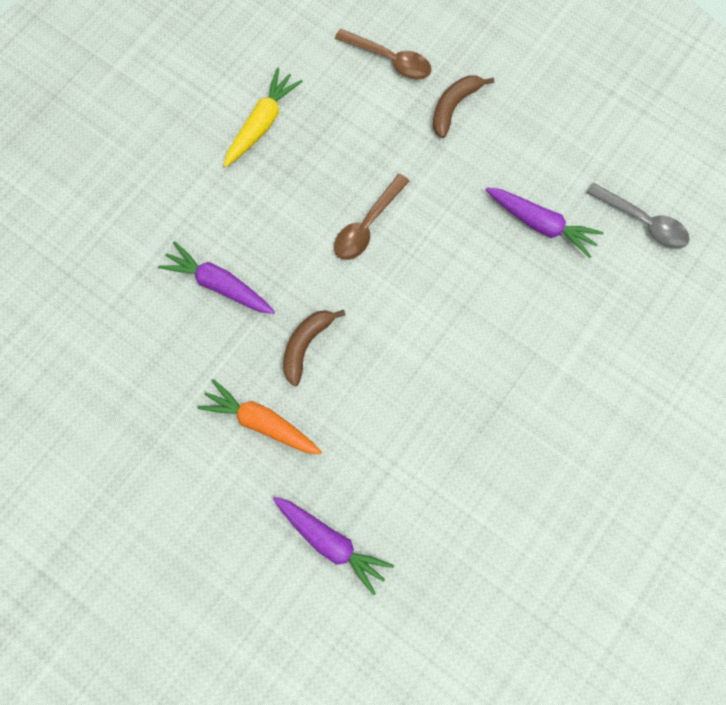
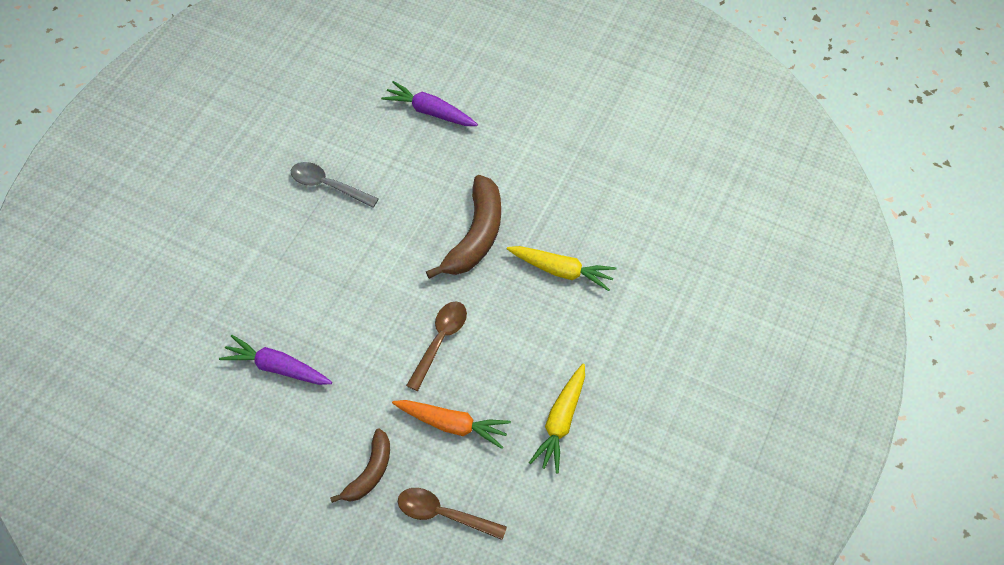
camera: 170 degrees right, 15 degrees down
purple carrot [158,241,275,314] -> yellow carrot [507,246,617,291]
orange carrot [197,379,322,454] -> orange carrot moved to [392,400,511,449]
brown banana [283,310,345,386] -> brown banana [426,175,501,279], size x1.66
grey spoon [587,183,690,249] -> grey spoon moved to [291,162,378,208]

